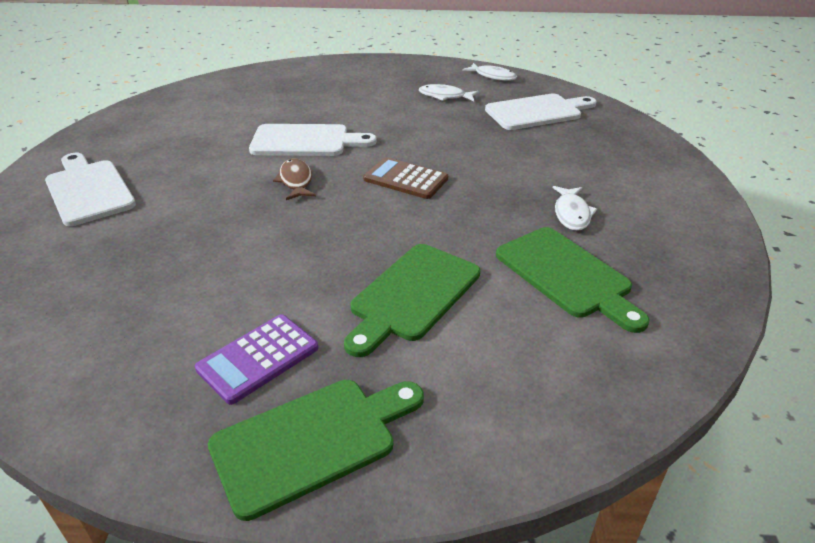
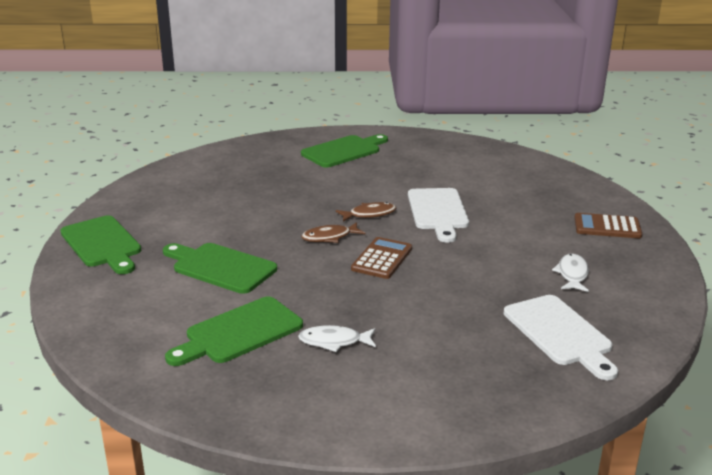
camera: 85 degrees right, 10 degrees down
white cutting board [45,153,136,226] -> green cutting board [301,134,388,167]
purple calculator [195,314,319,405] -> none
white fish [462,63,517,81] -> none
none -> brown fish [301,222,366,243]
none -> brown calculator [574,213,642,238]

